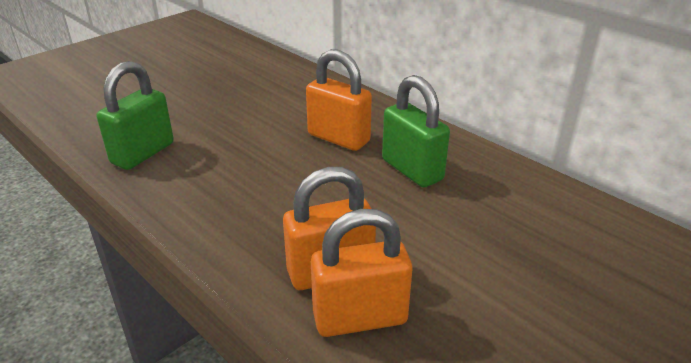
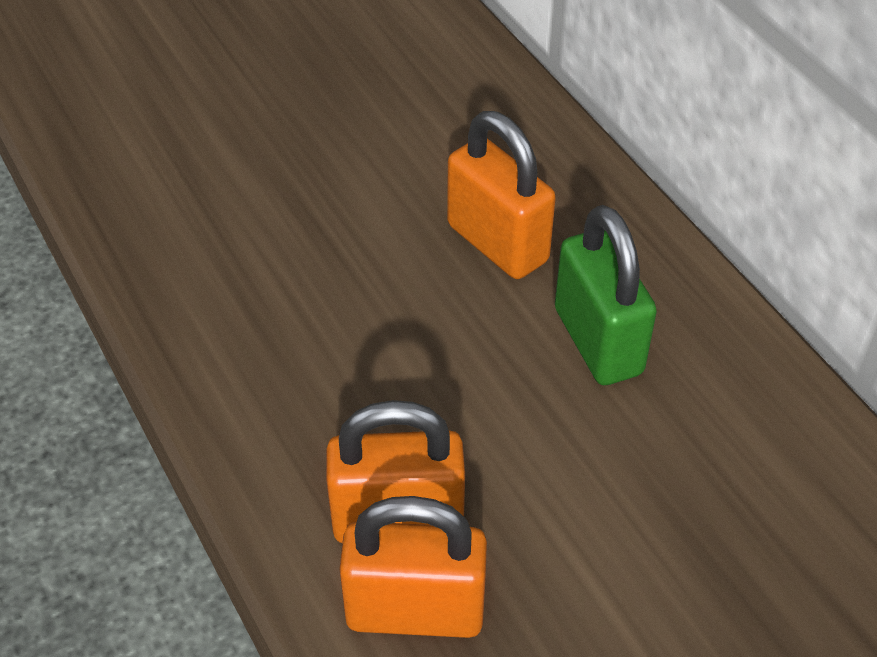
camera: 15 degrees right, 15 degrees up
green padlock [97,61,174,170] -> none

